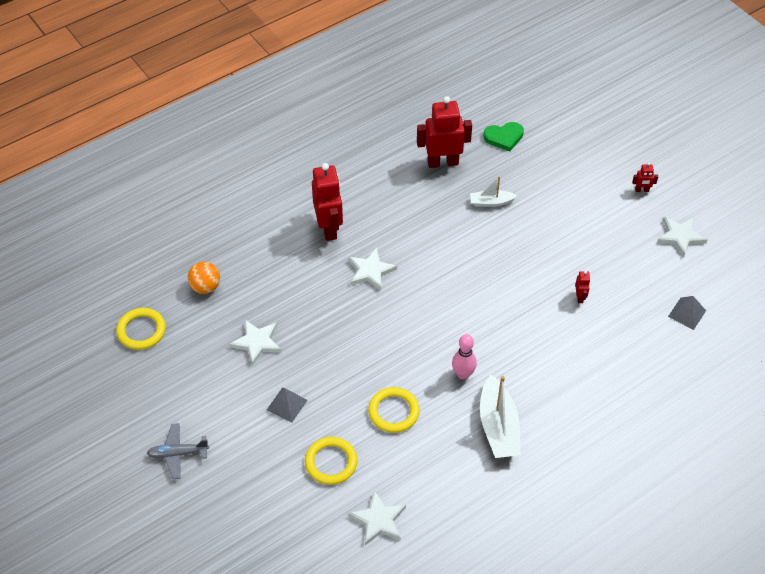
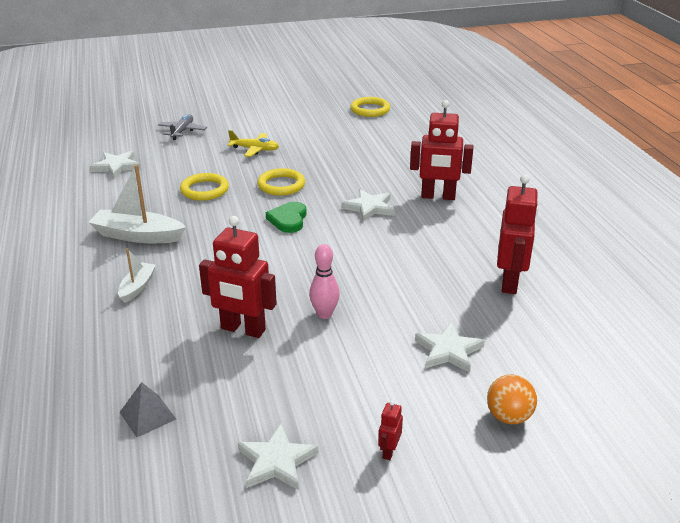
camera: 110 degrees right, 20 degrees down
grey plane [147,423,209,479] -> grey plane moved to [158,114,207,140]
orange ball [188,262,220,294] -> orange ball moved to [487,374,537,424]
white star [229,320,282,366] -> white star moved to [415,322,485,373]
grey pyramid [267,388,308,423] -> yellow plane [228,130,279,157]
yellow ring [305,437,358,485] -> yellow ring moved to [257,168,305,196]
pink bowling pin [452,334,477,379] -> pink bowling pin moved to [309,244,340,319]
white boat [470,176,517,207] -> white boat moved to [118,248,156,303]
green heart [483,122,524,152] -> green heart moved to [266,202,307,233]
red robot [575,271,590,303] -> red robot [199,216,277,338], size x2.28

